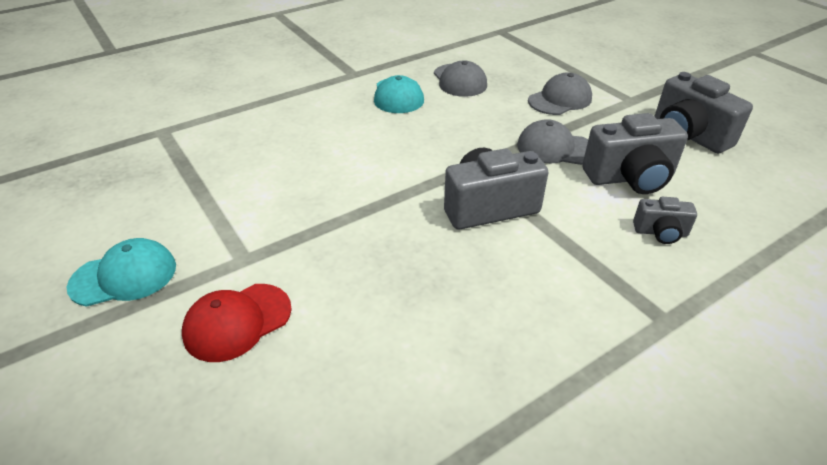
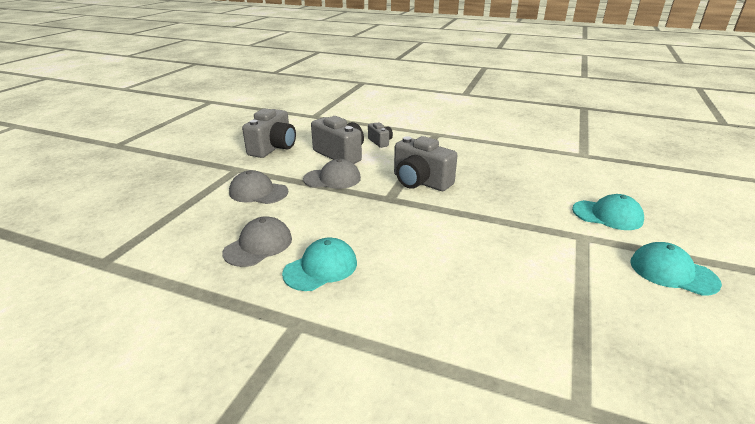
camera: 125 degrees left, 10 degrees down
red cap [182,284,292,362] -> turquoise cap [572,194,644,230]
grey cap [517,119,588,165] -> grey cap turned 75 degrees counterclockwise [303,159,361,189]

